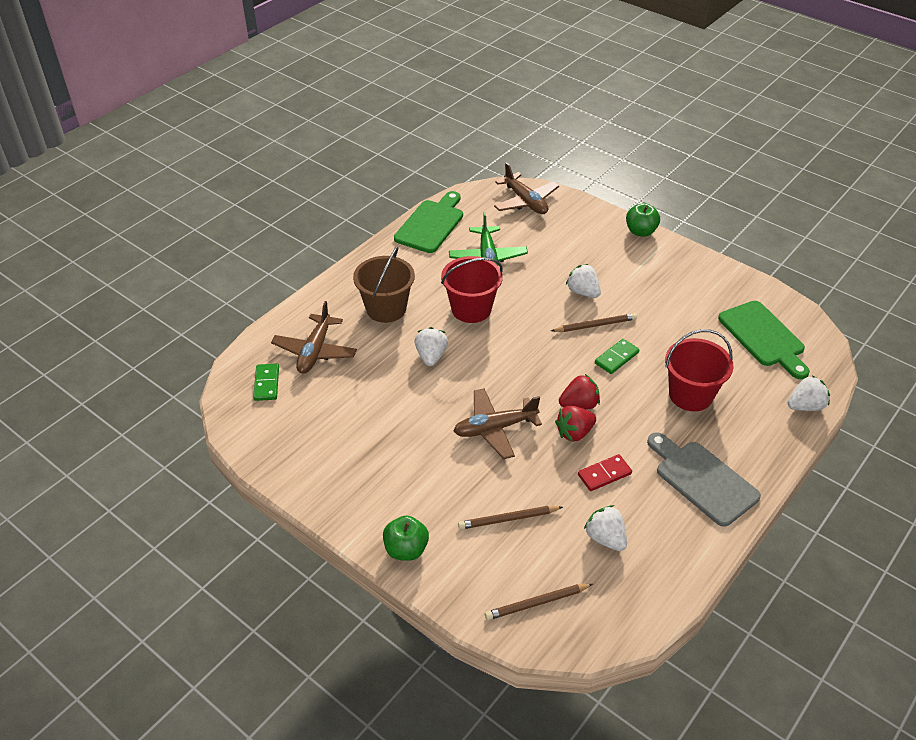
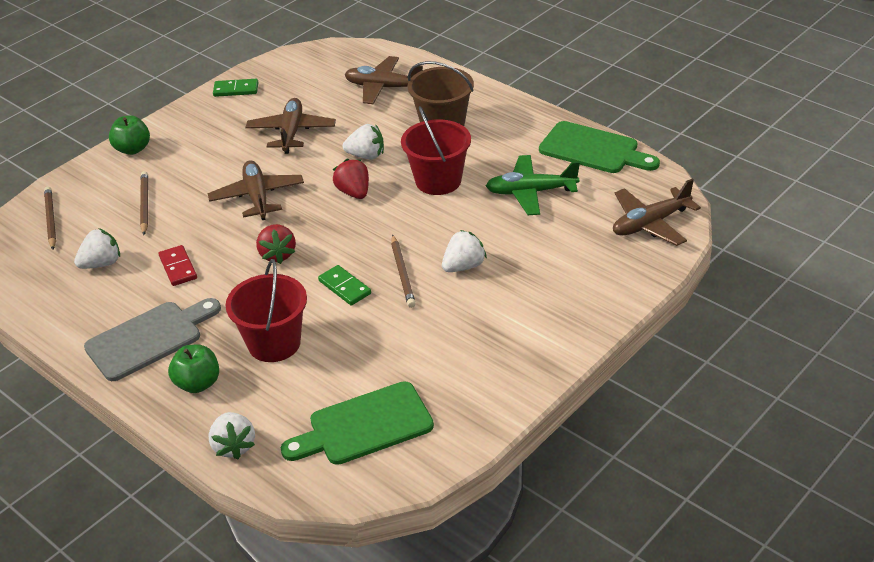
camera: 95 degrees right, 5 degrees down
green domino [253,364,279,401] -> green domino moved to [213,79,258,97]
red strawberry [555,406,596,442] -> red strawberry moved to [333,158,369,199]
green apple [626,203,660,237] -> green apple moved to [168,345,219,393]
none -> brown plane [246,98,336,154]

